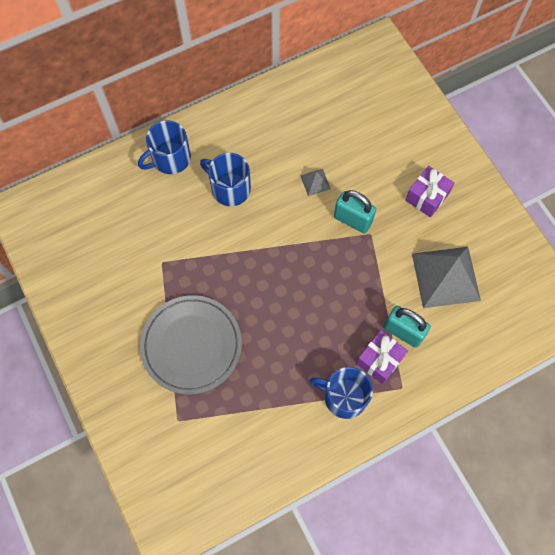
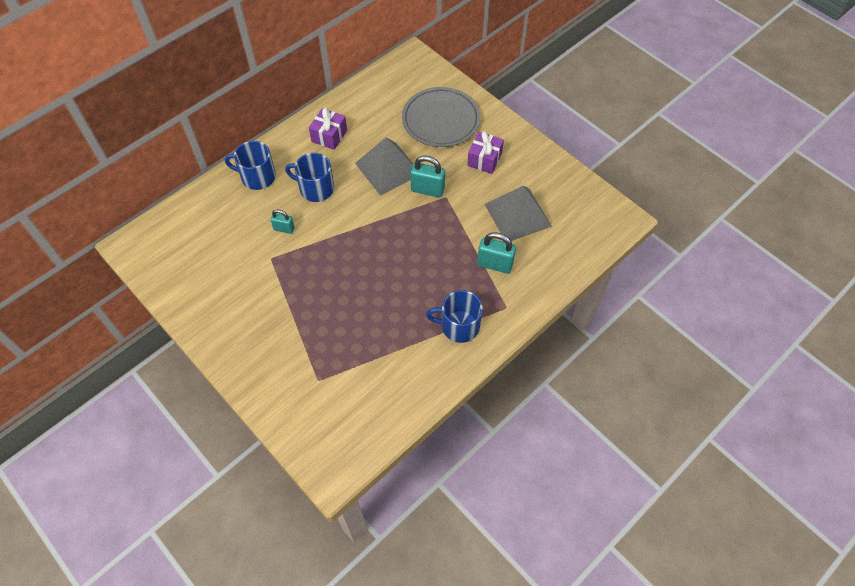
camera: 15 degrees left, 10 degrees down
blue mug [138,120,191,174] -> blue mug turned 60 degrees clockwise [225,141,276,190]
grey plate [140,295,242,395] -> grey plate moved to [402,87,480,147]
grey pyramid [300,169,331,196] -> grey pyramid [355,137,413,196], size x2.31
purple gift [356,330,408,384] -> purple gift moved to [309,108,347,150]
none -> turquoise padlock [270,210,295,234]

